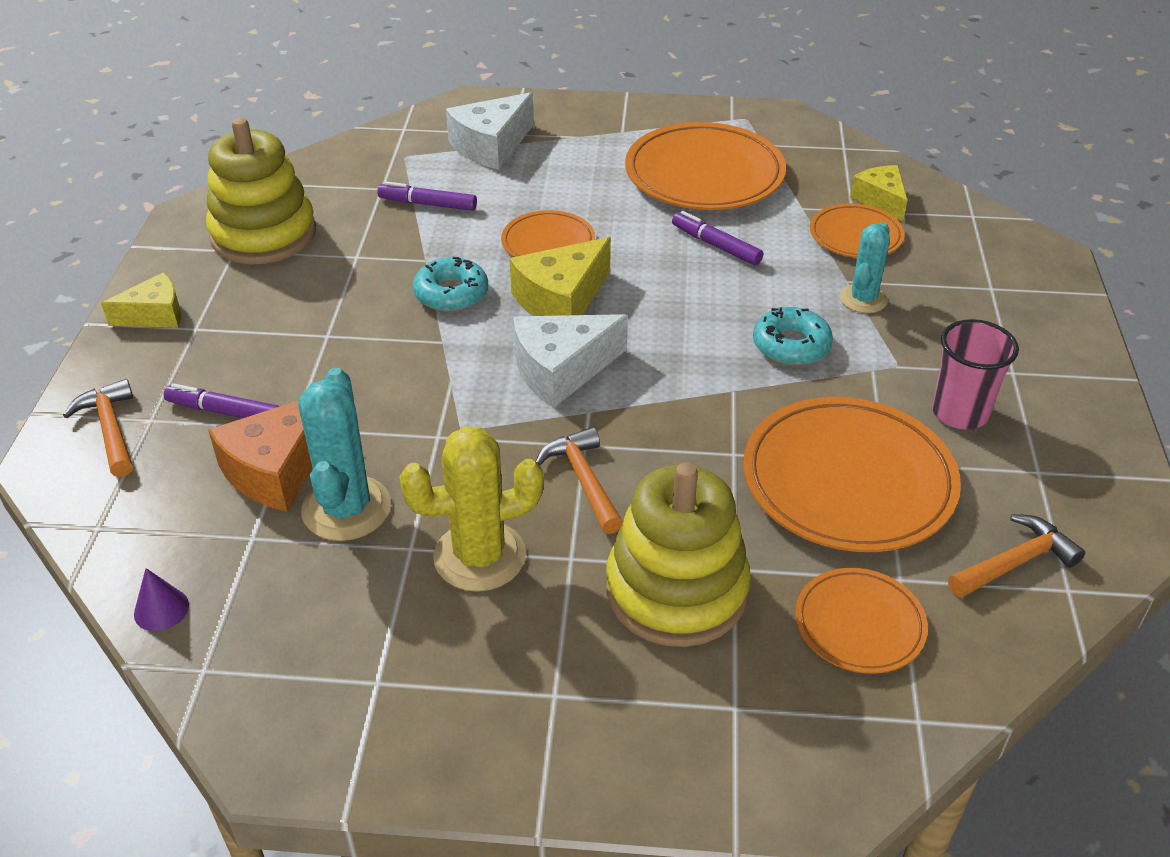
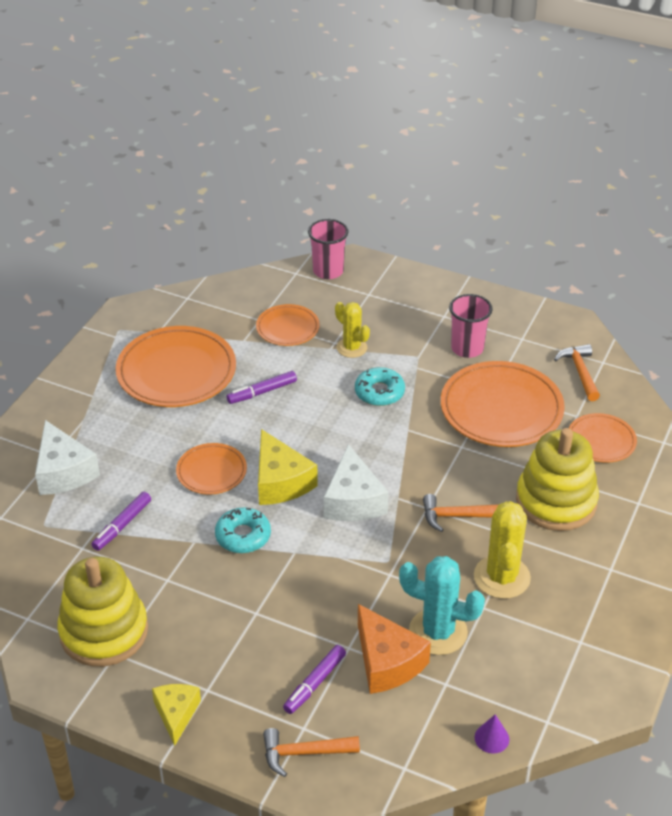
camera: 70 degrees left, 0 degrees up
turquoise cactus [840,222,890,313] -> yellow cactus [335,302,370,358]
yellow cheese [850,165,907,222] -> none
none -> pink cup [308,219,348,279]

